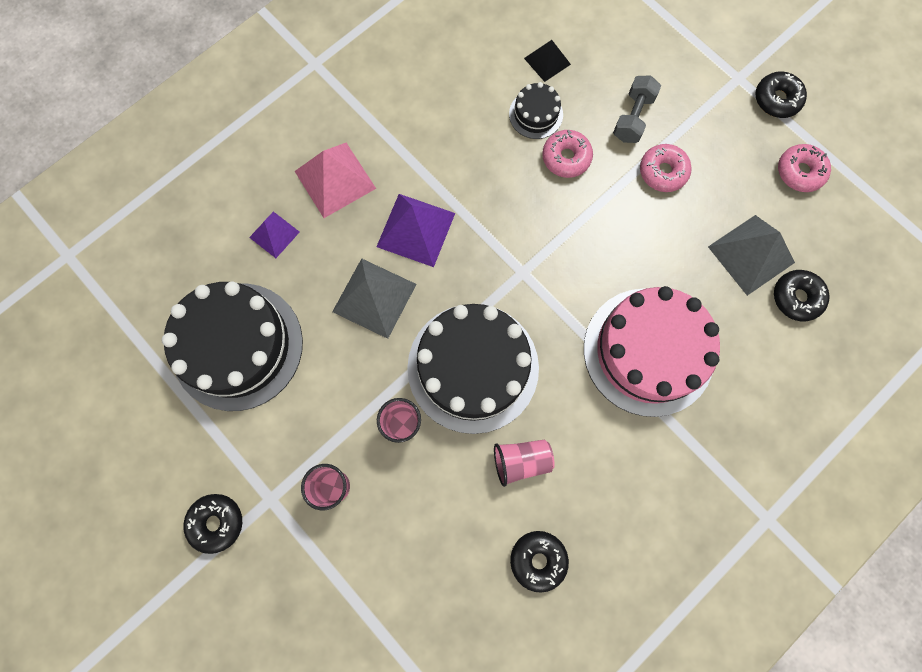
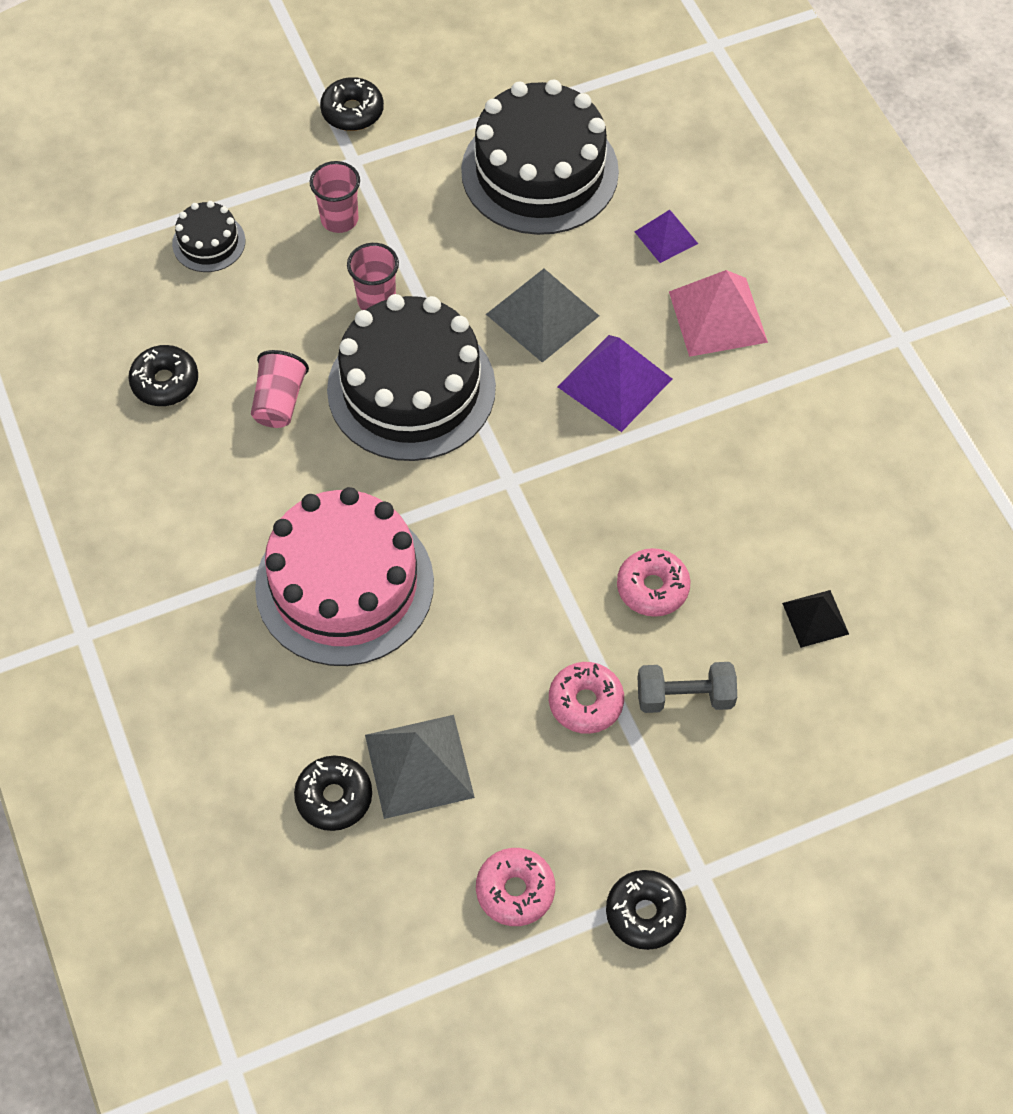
camera: 110 degrees right, 15 degrees down
black cake [509,82,563,139] -> black cake moved to [172,201,246,272]
grey dumbbell [613,76,661,143] -> grey dumbbell turned 45 degrees counterclockwise [638,662,737,713]

